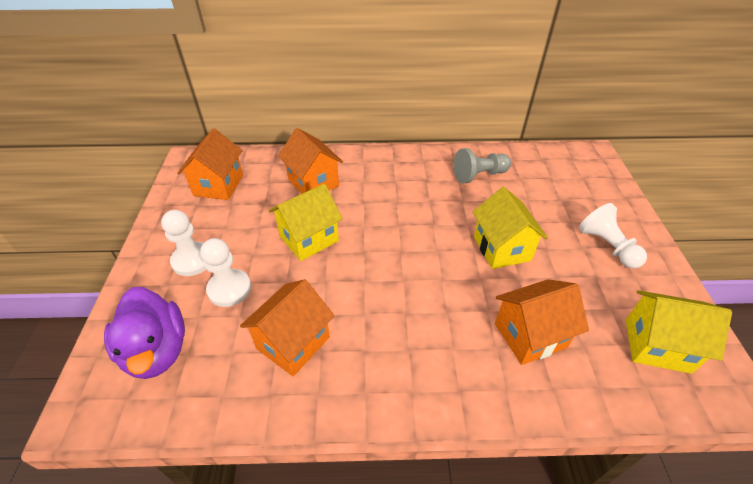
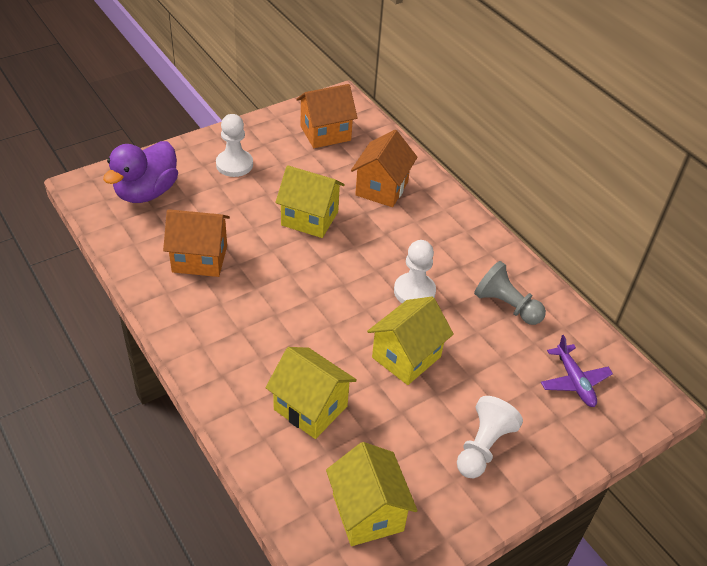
camera: 55 degrees right, 0 degrees up
white pawn [200,238,251,307] -> white pawn moved to [394,240,436,303]
orange house [495,279,589,365] -> yellow house [265,347,357,439]
none -> purple plane [541,335,613,407]

